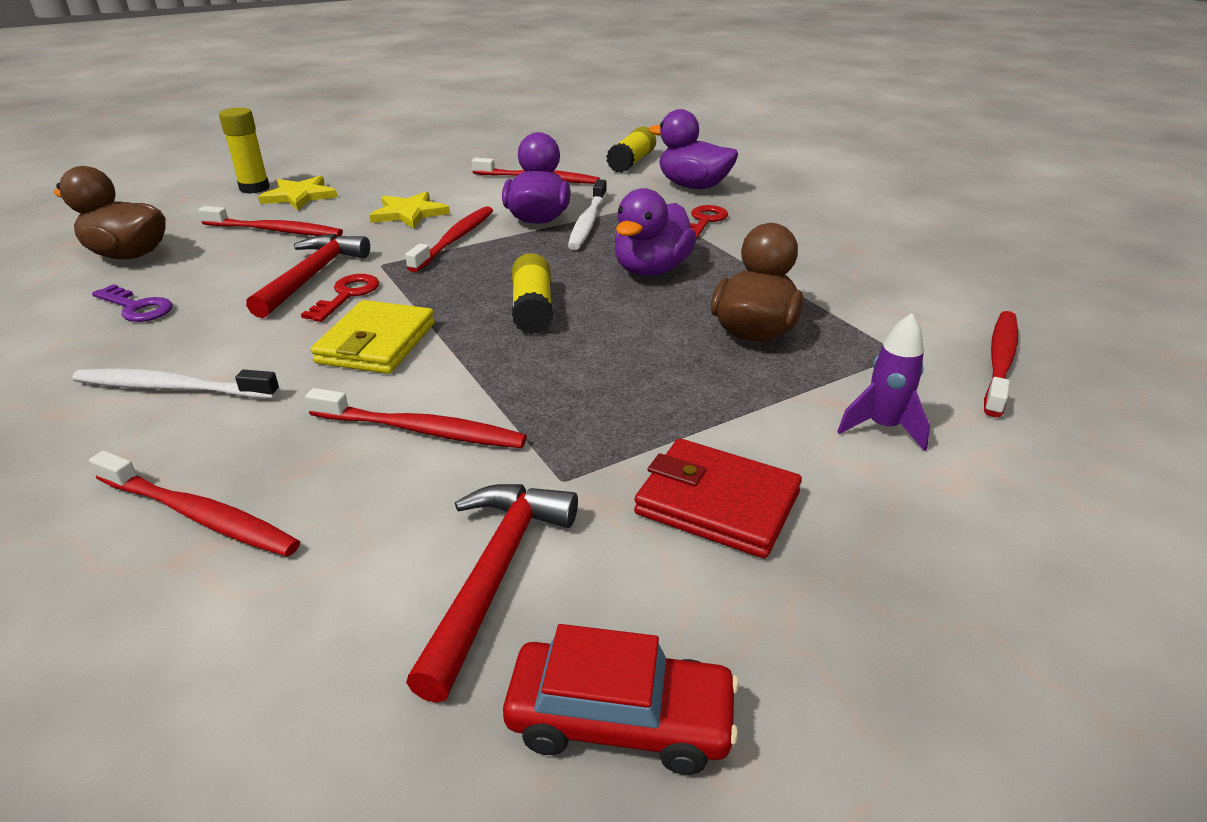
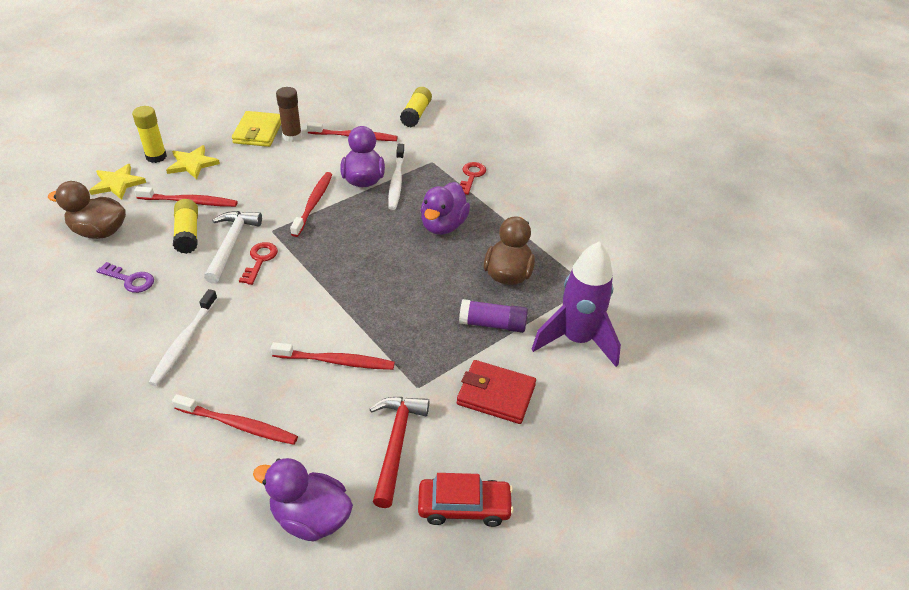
camera: 10 degrees left, 10 degrees up
white toothbrush [72,368,280,399] -> white toothbrush turned 75 degrees counterclockwise [149,289,218,386]
red hammer [246,234,370,318] -> white hammer [204,211,262,284]
yellow wallet [311,300,435,374] -> yellow wallet moved to [232,111,281,147]
yellow star [370,191,450,229] -> yellow star moved to [89,164,146,200]
yellow glue stick [512,253,553,334] -> yellow glue stick moved to [173,199,198,254]
purple duck [649,109,738,189] -> purple duck moved to [253,458,353,542]
purple rocket [837,313,930,451] -> purple rocket [532,241,621,367], size x1.96
red toothbrush [984,311,1018,417] -> none
none -> brown glue stick [276,87,302,142]
none -> purple glue stick [459,299,528,333]

